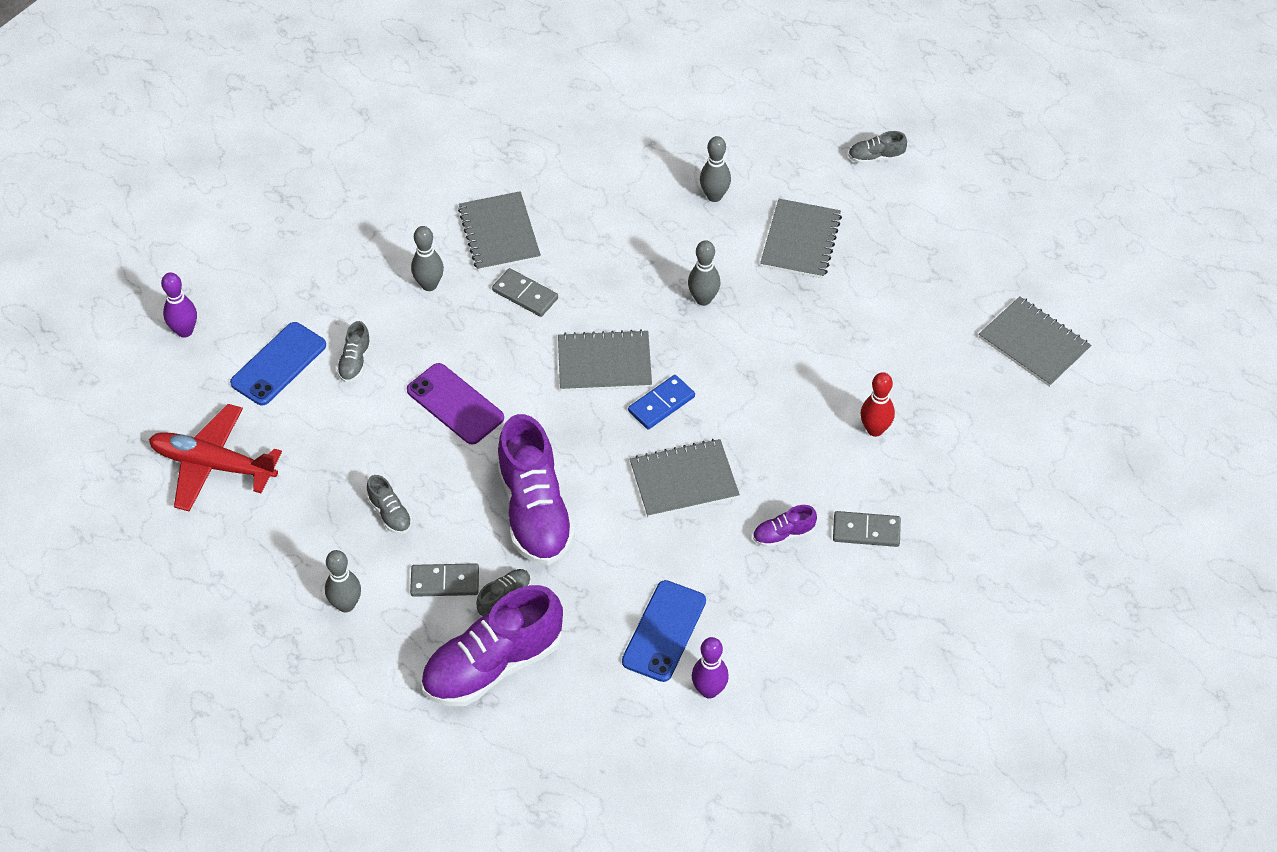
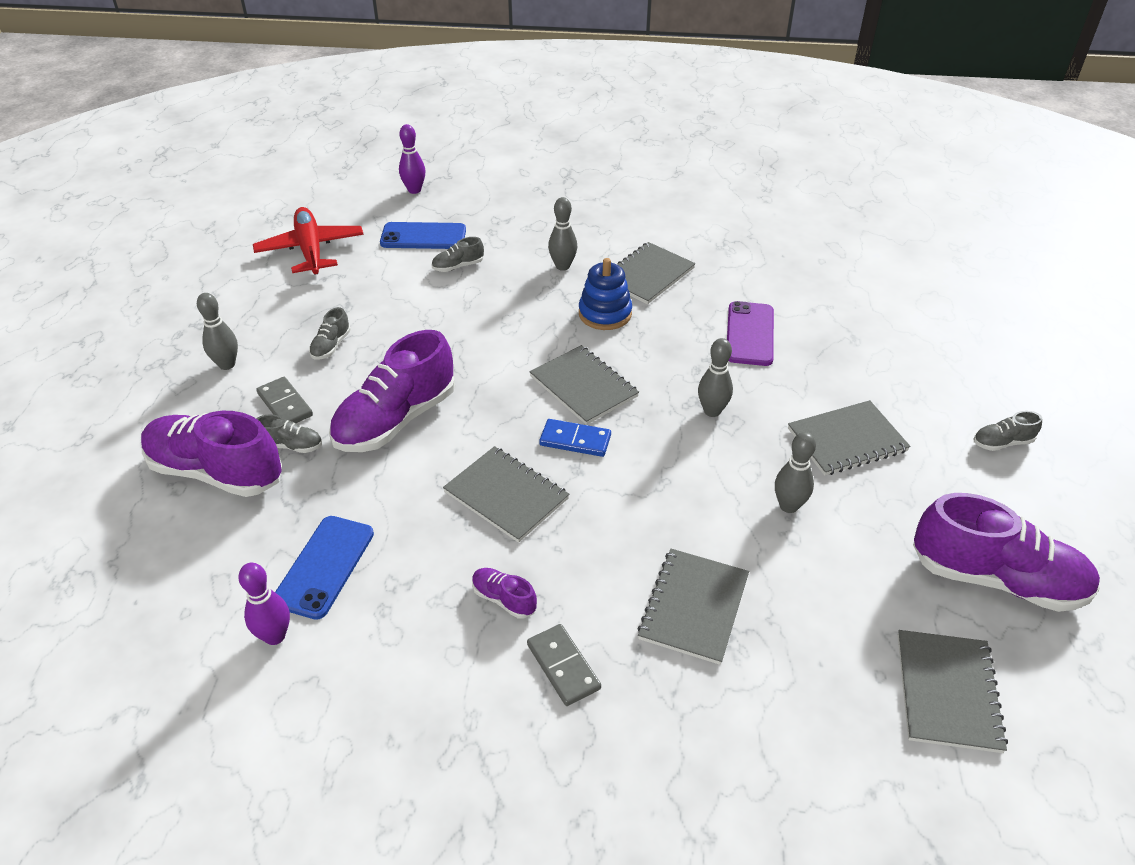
camera: 55 degrees right, 10 degrees down
purple phone [407,363,504,445] -> purple phone moved to [727,301,774,366]
grey domino [492,268,558,317] -> blue stacking toy [579,258,632,330]
blue phone [622,580,706,682] -> blue phone turned 60 degrees counterclockwise [275,516,374,620]
grey bowling pin [700,136,731,202] -> grey bowling pin moved to [775,432,816,513]
grey shoe [848,131,907,164] -> grey shoe turned 60 degrees counterclockwise [973,411,1042,451]
red bowling pin [860,372,895,437] -> grey notebook [637,549,749,665]
none -> purple shoe [913,493,1100,612]

